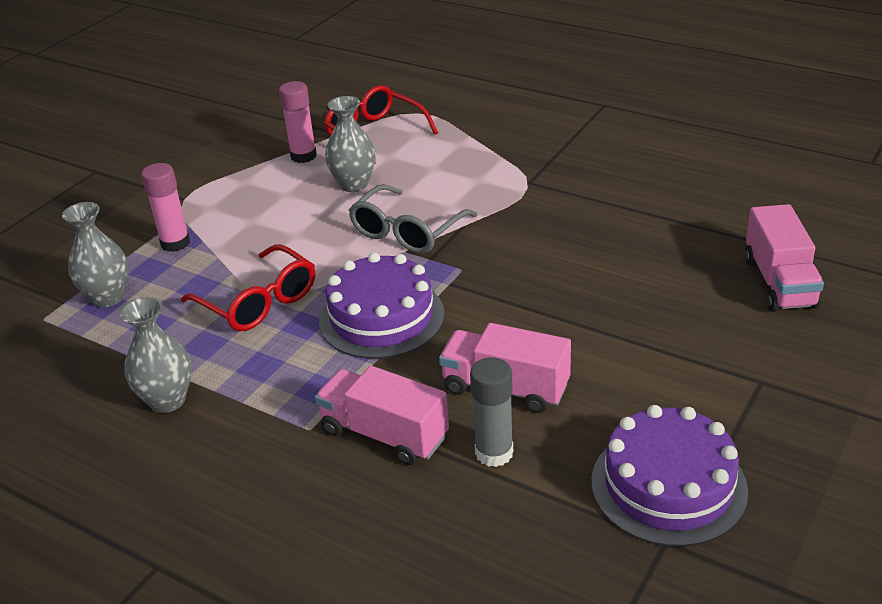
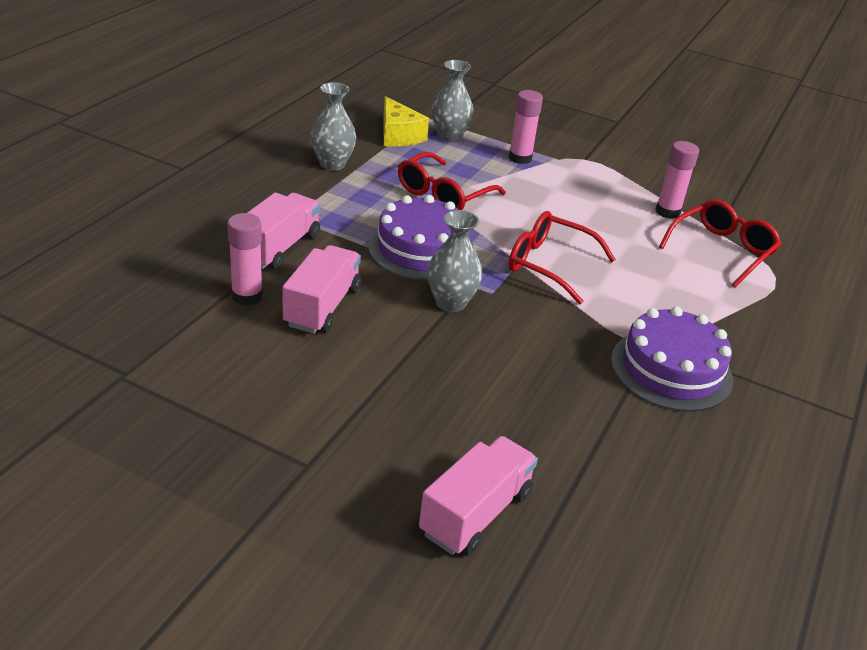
camera: 80 degrees right, 0 degrees up
grey vase [325,96,376,192] -> grey vase moved to [427,210,482,312]
grey glasses [349,184,477,254] -> red glasses [508,211,616,304]
grey glue stick [470,357,513,467] -> pink glue stick [227,213,263,306]
purple cake [591,405,748,547] -> purple cake moved to [611,306,733,412]
pink truck [745,204,824,312] -> pink truck turned 135 degrees clockwise [419,436,538,555]
none -> yellow cheese [383,96,429,146]

